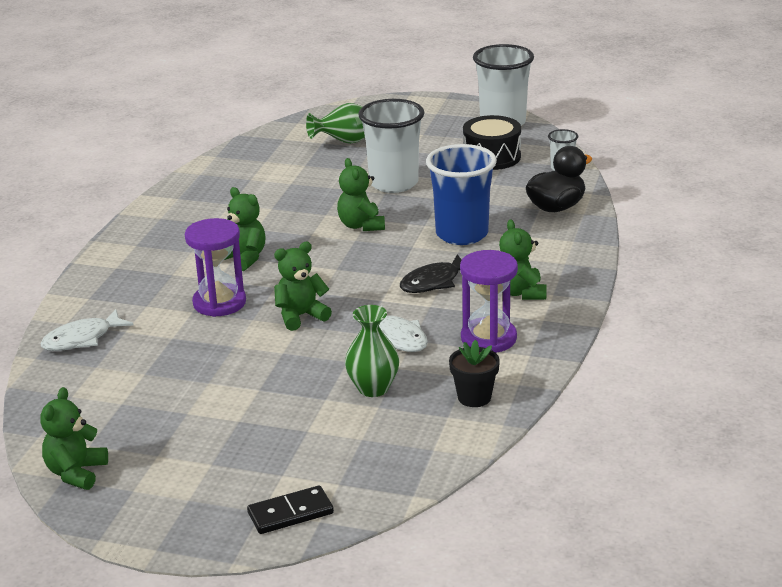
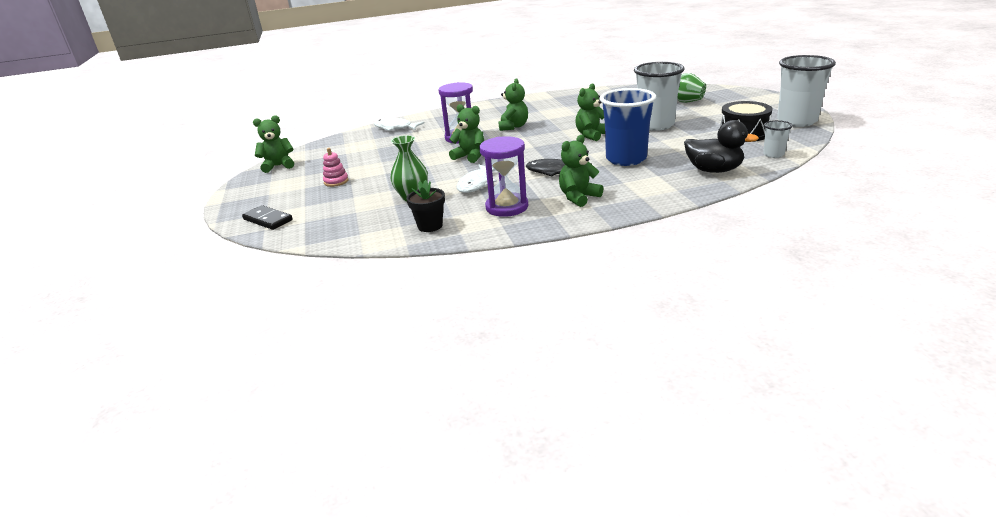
camera: 60 degrees right, 0 degrees up
none -> pink stacking toy [323,148,349,187]

